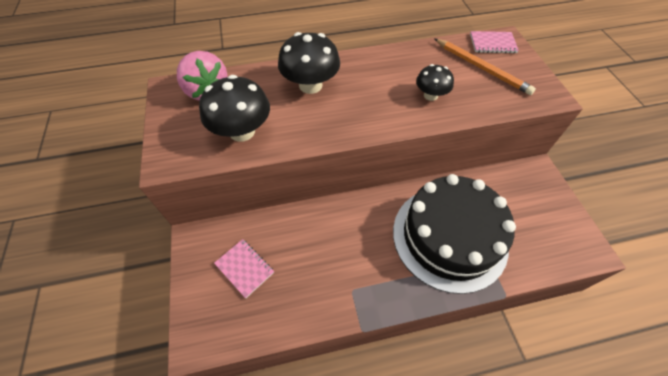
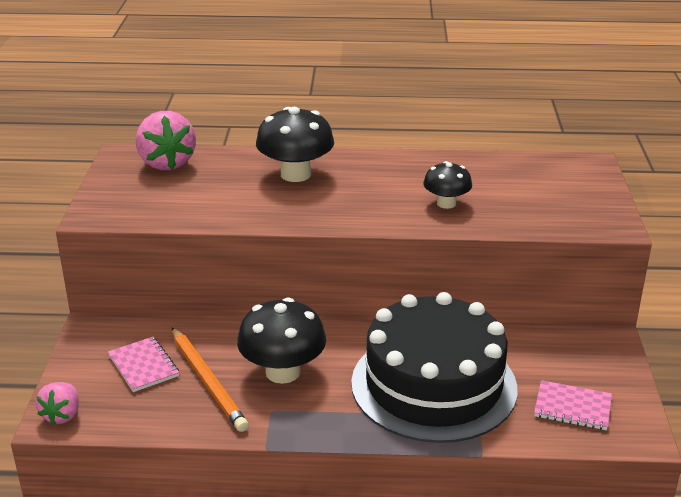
camera: 15 degrees right, 25 degrees down
black mushroom [199,75,270,142] -> black mushroom moved to [237,297,326,384]
orange pencil [434,38,536,95] -> orange pencil moved to [172,327,249,432]
pink notebook [470,31,519,53] -> pink notebook moved to [534,380,612,430]
none -> pink strawberry [36,382,79,425]

